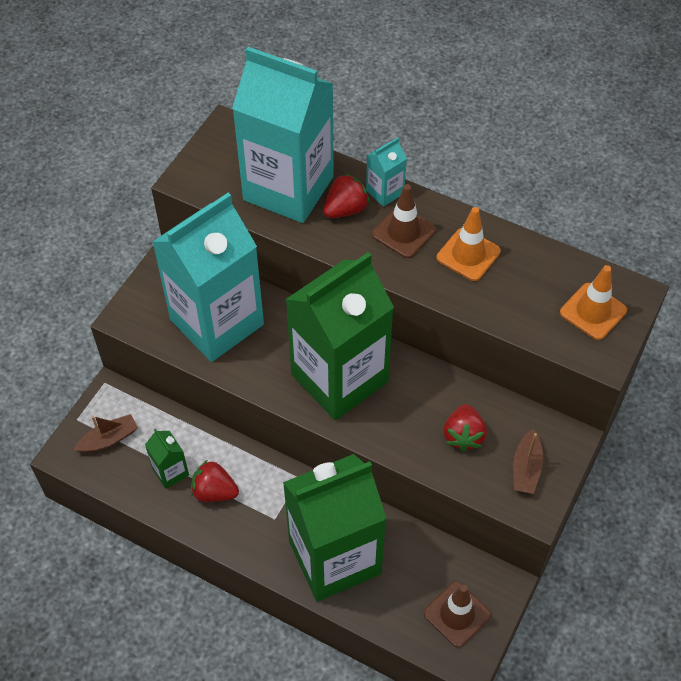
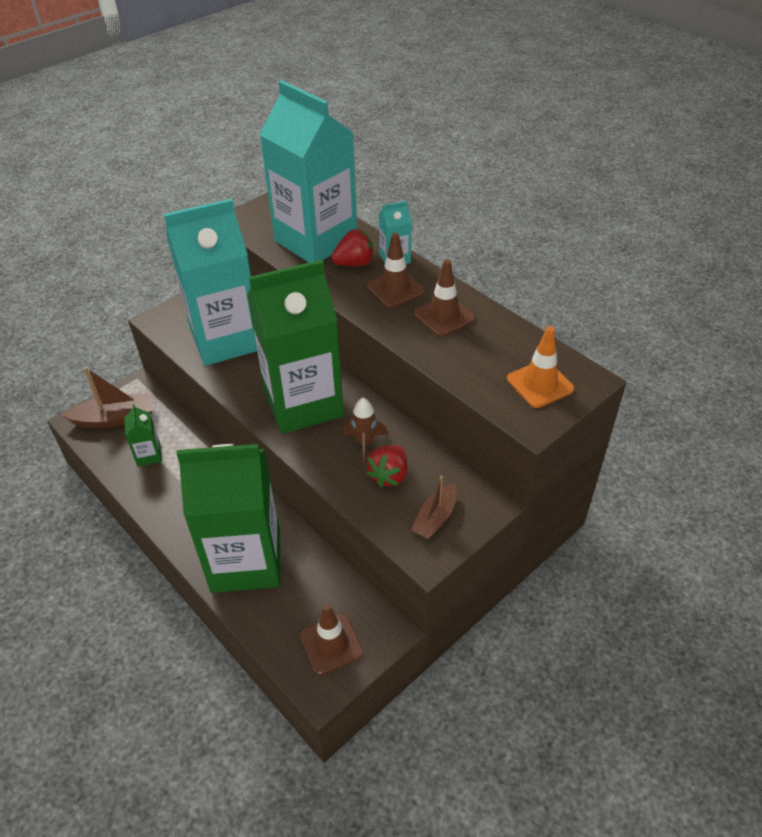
camera: 20 degrees right, 10 degrees down
brown boat [73,414,138,453] -> brown boat [61,367,153,428], size x1.56
red strawberry [191,460,239,502] -> none
orange traffic cone [437,207,501,281] -> brown traffic cone [414,259,475,337]
none -> brown rocket [343,398,388,463]

